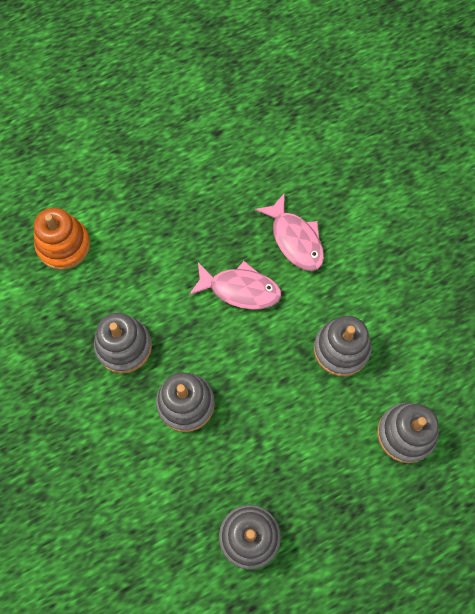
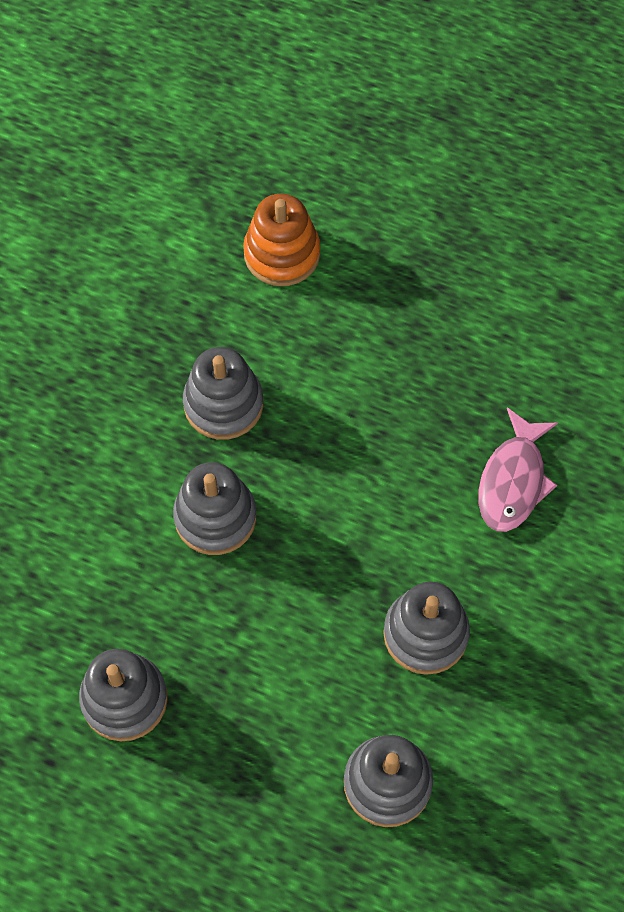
camera: 50 degrees right, 5 degrees down
pink fish [189,261,281,310] -> none

